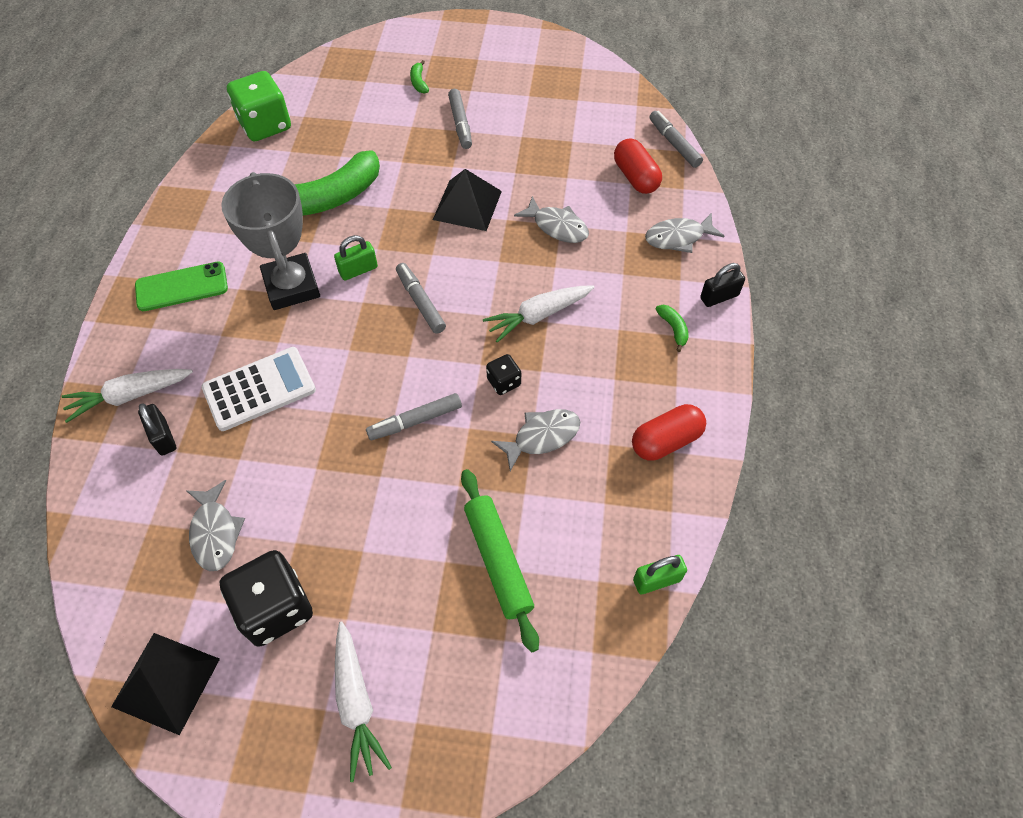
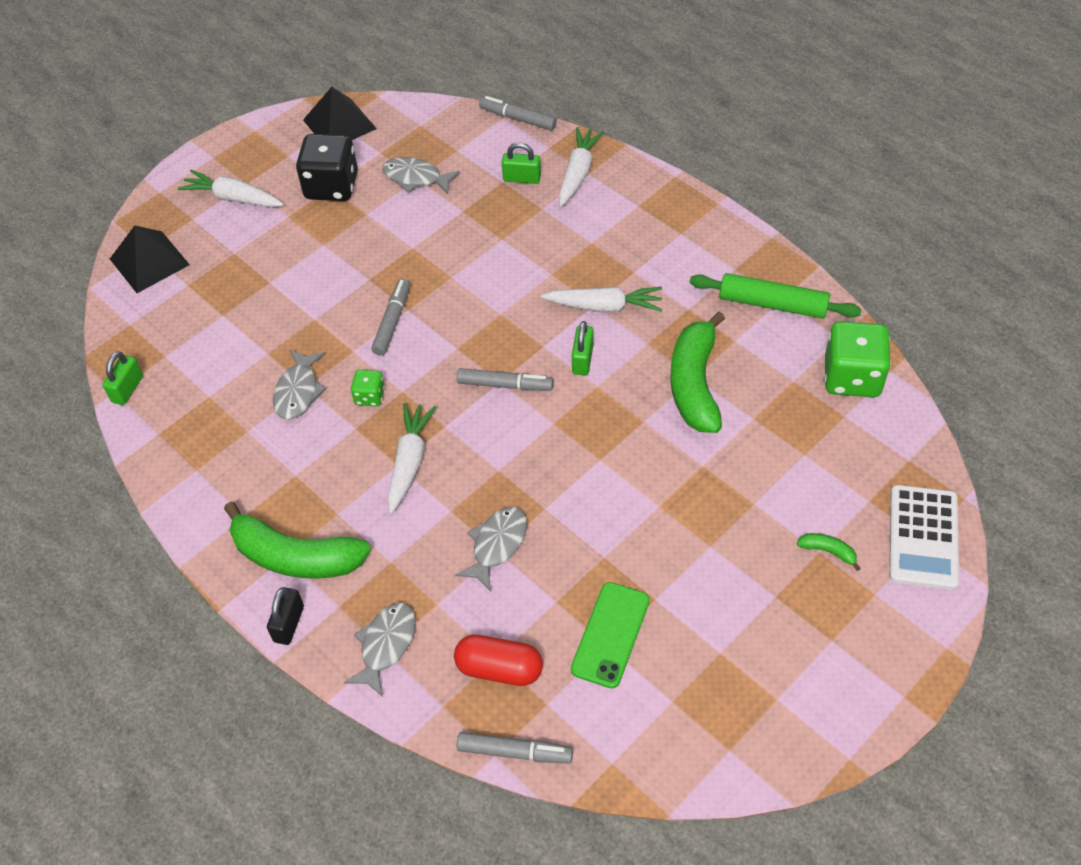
camera: 130 degrees right, 5 degrees down
green phone [135,262,228,311] -> green phone moved to [571,582,650,688]
black padlock [138,404,176,456] -> green padlock [502,142,541,184]
white calculator [201,347,316,431] -> white calculator moved to [889,485,959,590]
grey trophy [221,172,320,310] -> white carrot [541,287,662,312]
black pyramid [433,169,502,231] -> black pyramid moved to [110,226,190,293]
grey marker [448,89,472,149] -> grey marker moved to [479,96,557,130]
green rolling pin [461,469,539,652] -> green rolling pin moved to [690,273,862,319]
black dice [486,354,521,395] -> green dice [351,369,385,407]
grey fish [514,196,589,243] -> grey fish turned 135 degrees clockwise [455,507,527,591]
red capsule [632,404,706,461] -> none
green banana [656,305,689,352] -> green banana [224,502,371,579], size x2.44

